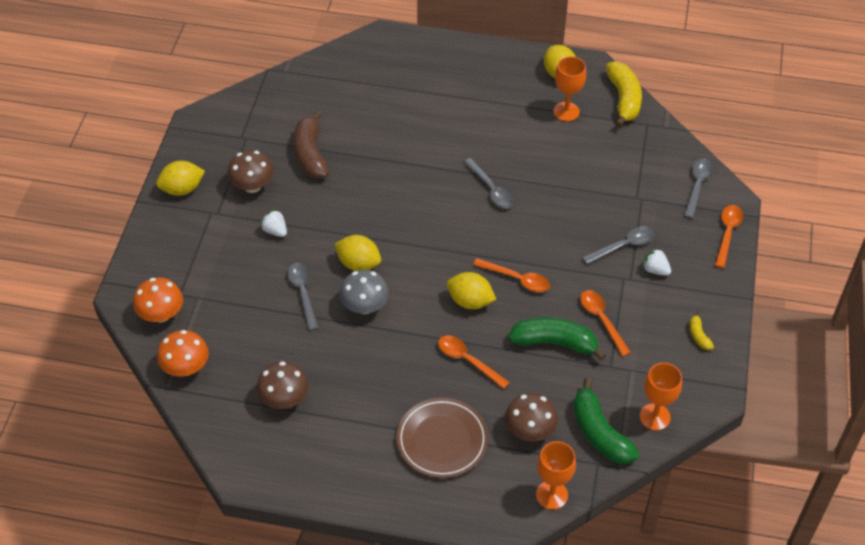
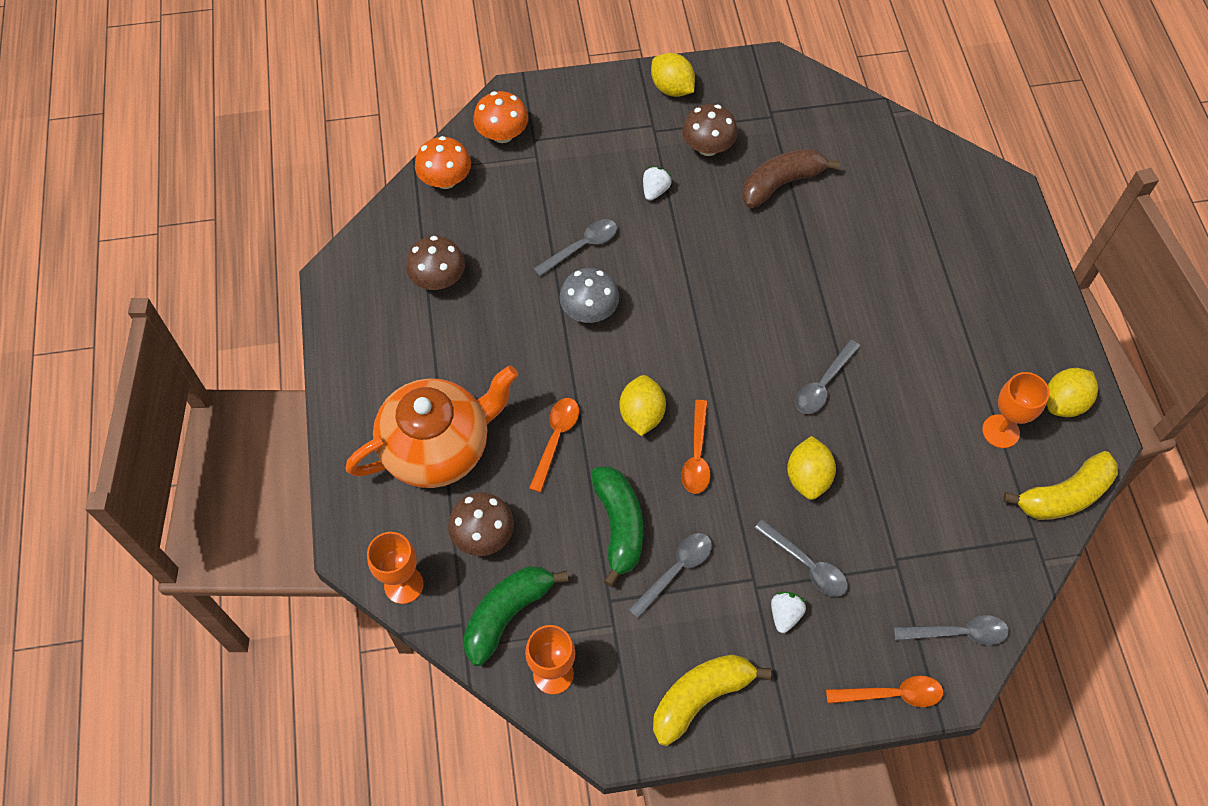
camera: 70 degrees right, 10 degrees up
yellow lemon [334,235,381,271] -> yellow lemon moved to [787,436,836,500]
brown plate [397,398,488,478] -> orange teapot [346,365,518,488]
orange spoon [580,290,631,357] -> grey spoon [628,533,712,619]
yellow banana [690,312,714,350] -> yellow banana [653,654,771,746], size x2.12

